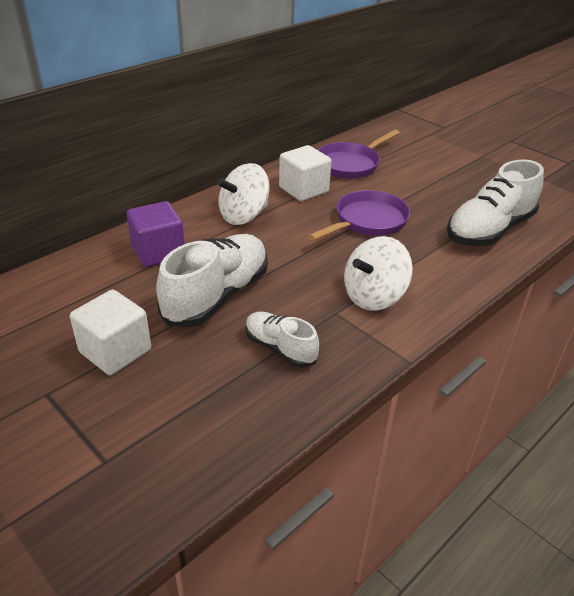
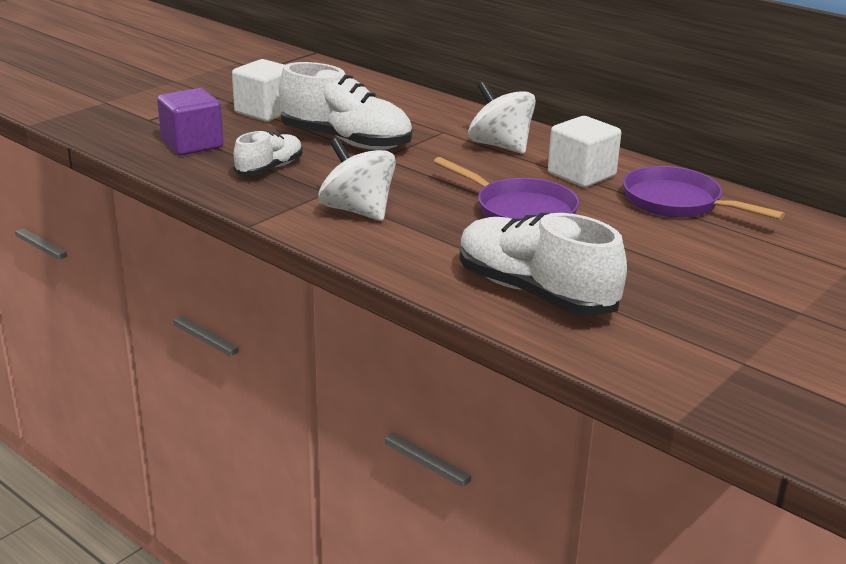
camera: 85 degrees right, 10 degrees down
purple cube [127,201,184,267] -> purple cube moved to [157,88,224,155]

